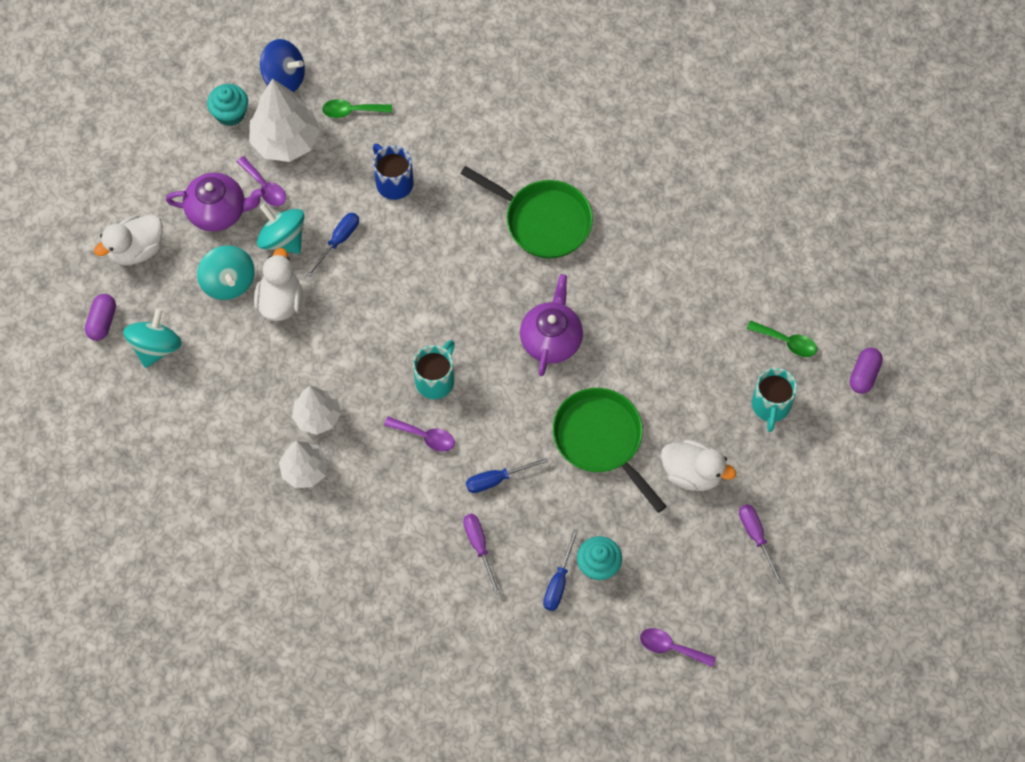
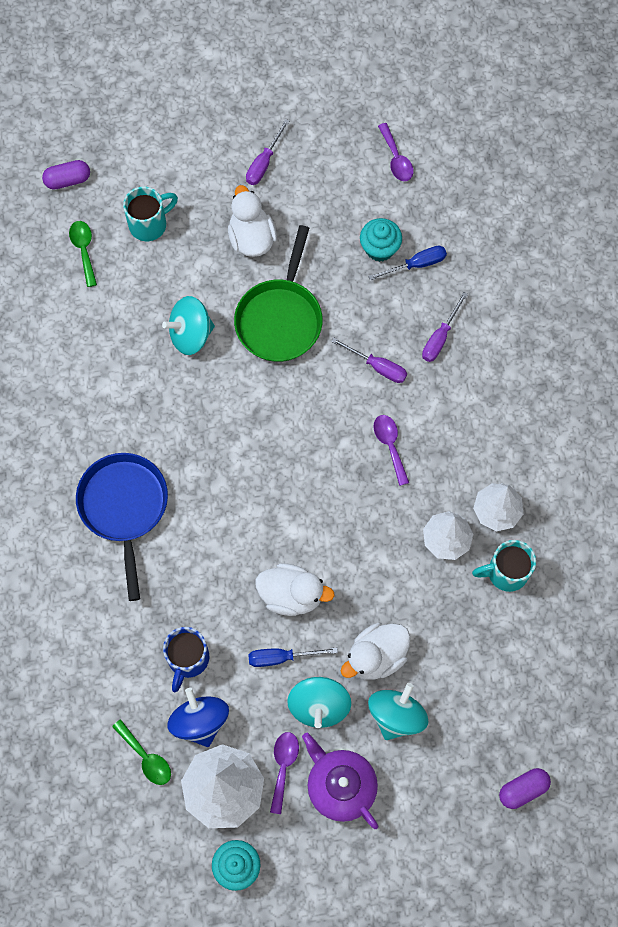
camera: 130 degrees left, 5 degrees up
white duck [94,215,163,265] -> white duck moved to [255,563,335,616]
turquoise spinning top [123,308,182,368] -> turquoise spinning top moved to [162,296,215,355]
blue spinning top [260,39,305,92] -> blue spinning top moved to [167,688,229,747]
turquoise mug [413,340,455,399] -> turquoise mug moved to [472,540,536,592]
green pan [460,166,593,259] -> blue pan [76,453,168,601]
blue screwdriver [466,457,548,493] -> purple screwdriver [331,337,407,383]
purple teapot [520,274,583,376] -> none

